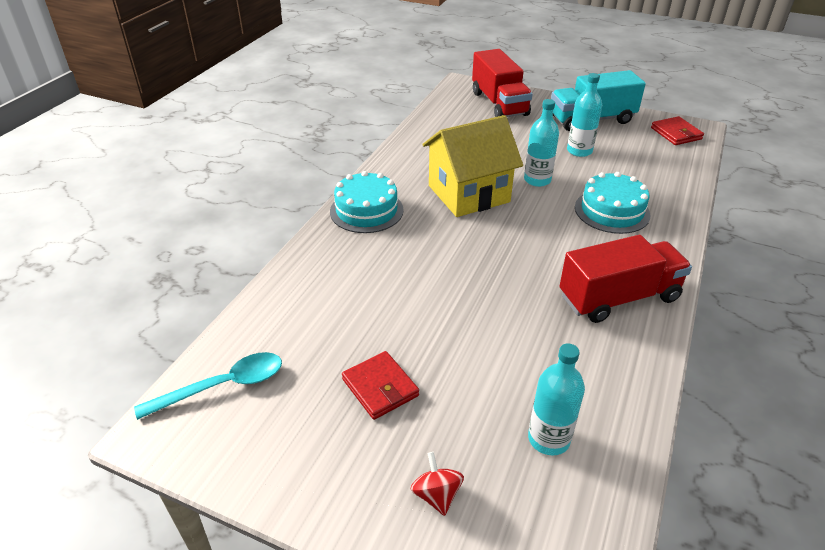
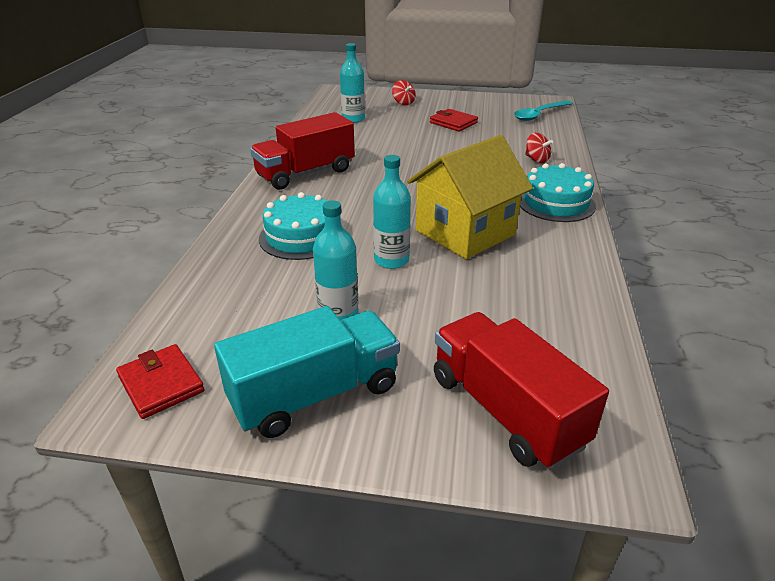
camera: 165 degrees right, 5 degrees down
none -> red spinning top [525,133,553,163]

